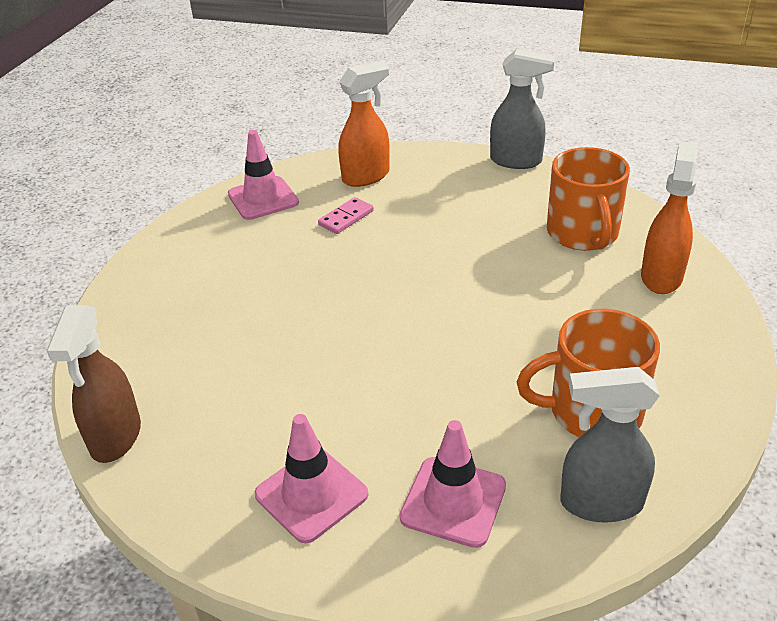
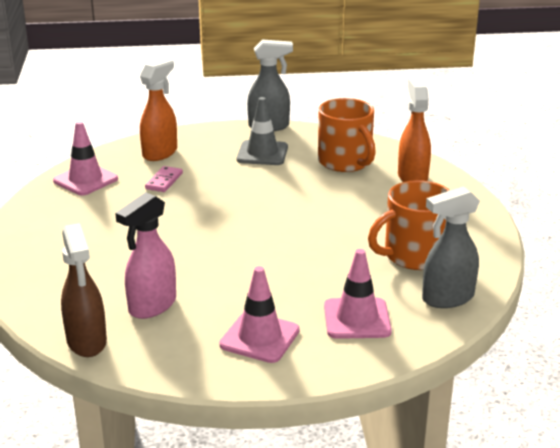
camera: 25 degrees left, 10 degrees down
none -> pink spray bottle [115,192,176,319]
none -> grey traffic cone [237,97,288,165]

